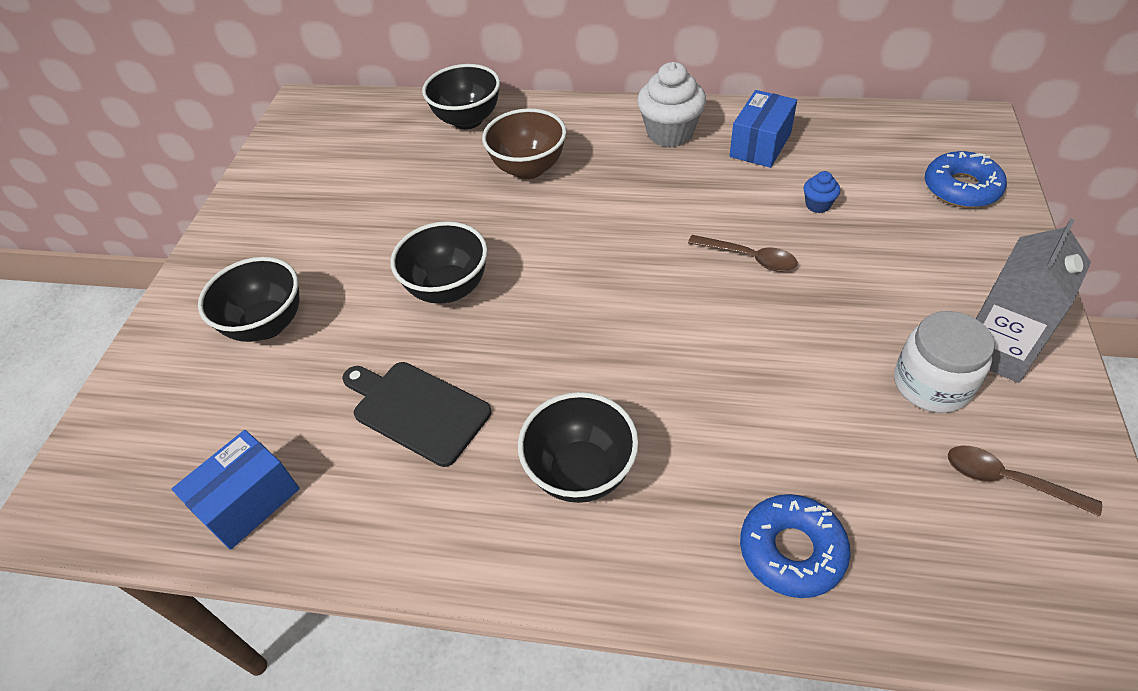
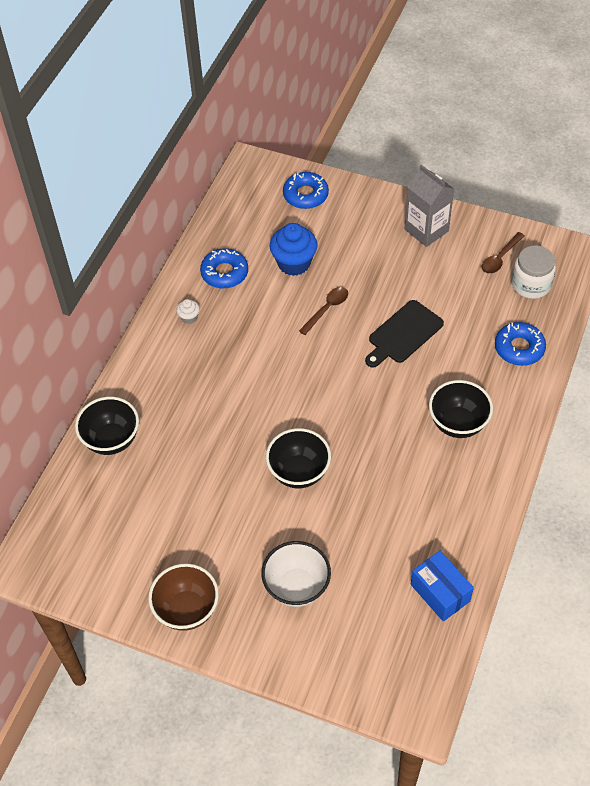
camera: 80 degrees left, 5 degrees up
black bowl [198,257,299,342] -> white bowl [261,541,331,607]
black cutting board [342,362,492,467] -> black cutting board moved to [365,300,444,367]
brown bowl [482,108,566,179] -> brown bowl moved to [148,564,219,631]
white cupcake [637,62,706,147] -> white cupcake [176,299,200,324], size x0.47
blue box [730,90,797,168] -> blue donut [200,248,248,288]
blue cupcake [803,171,840,213] -> blue cupcake [269,223,318,276], size x2.11
white jar [894,311,995,413] -> white jar moved to [511,245,556,299]

